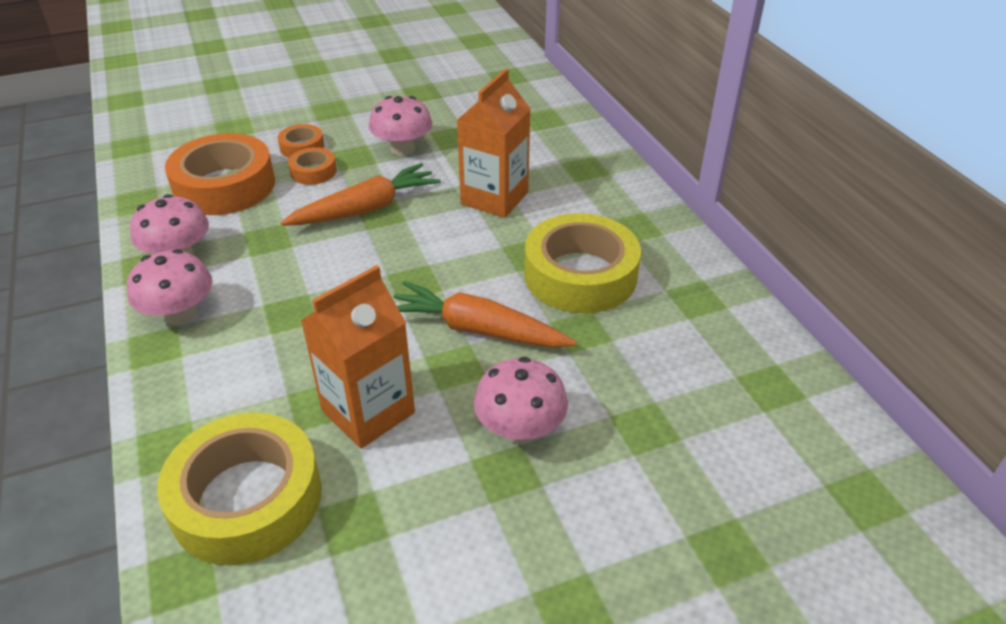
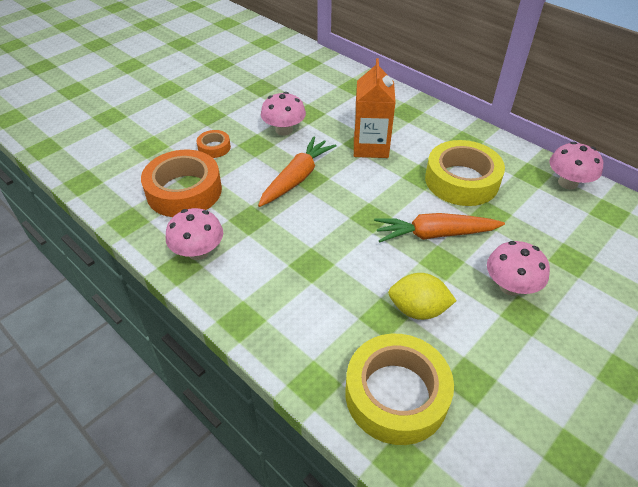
camera: 25 degrees left, 5 degrees up
pink mushroom [127,249,212,325] -> pink mushroom moved to [549,142,603,190]
orange tape [288,147,337,185] -> none
orange carton [300,265,415,449] -> yellow lemon [388,273,457,320]

